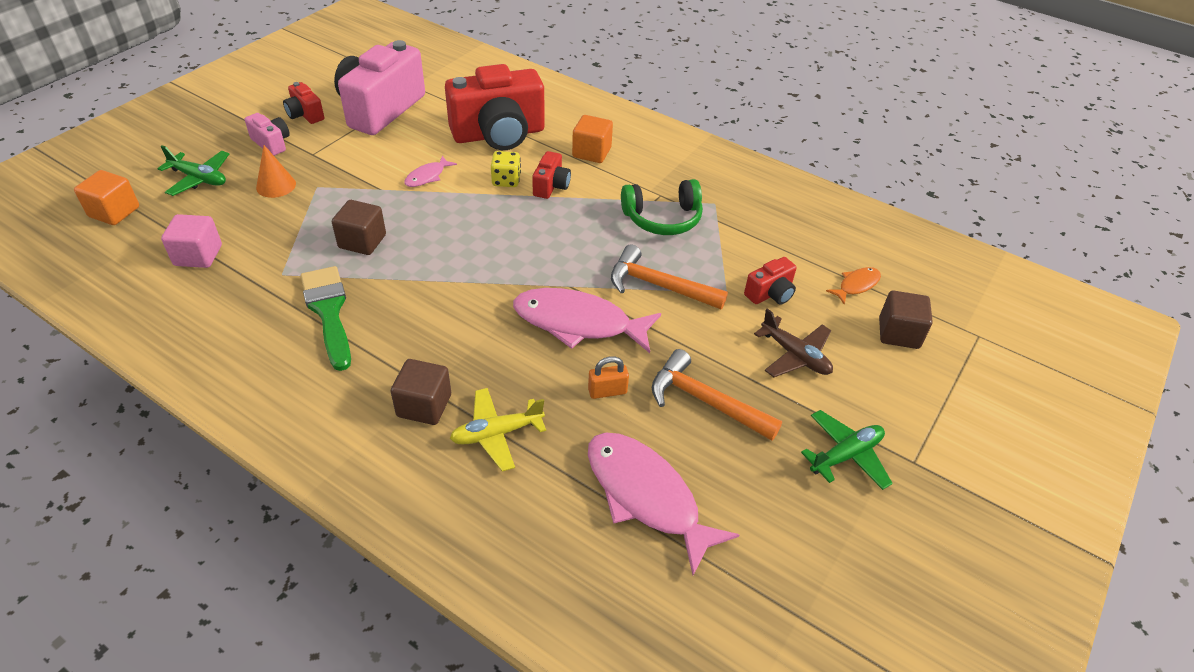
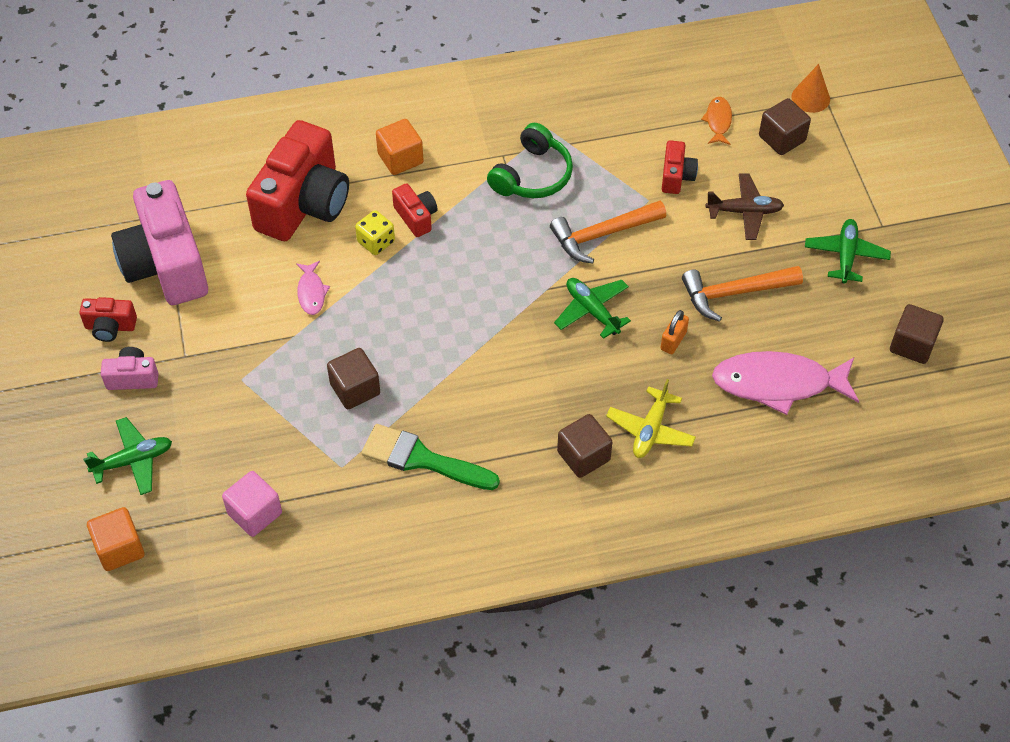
camera: 45 degrees left, 10 degrees up
orange cone [256,145,296,198] -> orange cone moved to [791,64,830,113]
pink fish [513,288,661,353] -> green plane [554,278,631,339]
none -> brown cube [890,304,944,364]

